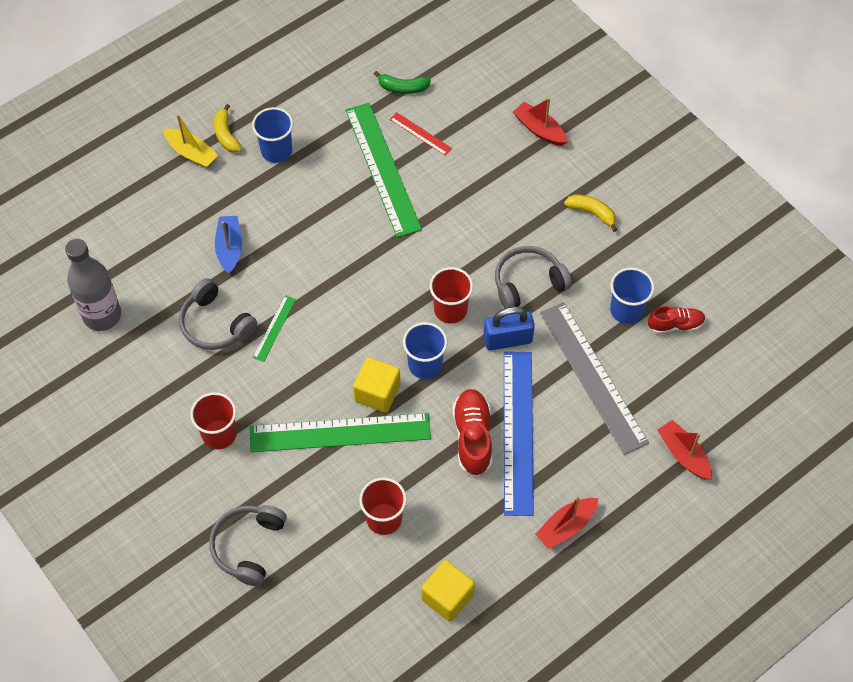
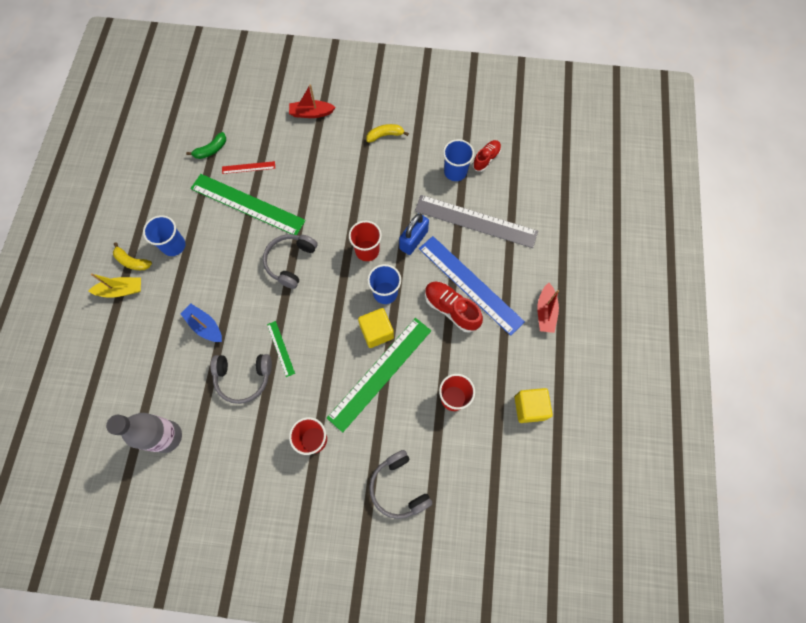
camera: 45 degrees left, 10 degrees up
grey headphones [495,246,572,308] -> grey headphones moved to [263,234,317,289]
red boat [658,420,712,480] -> none

